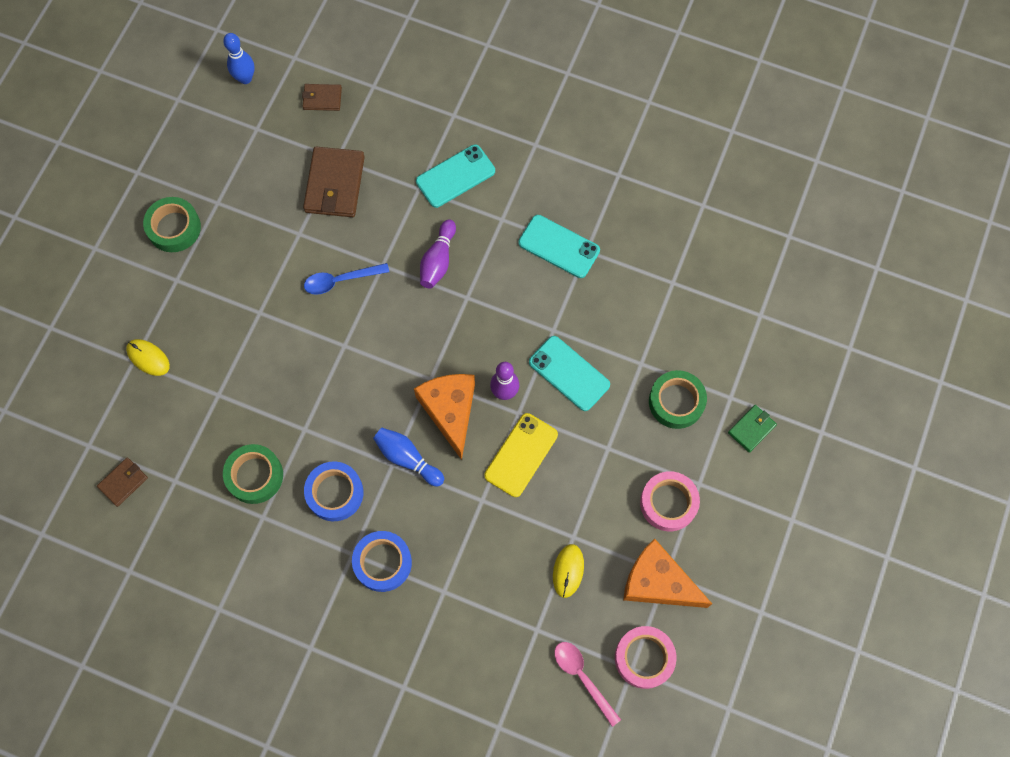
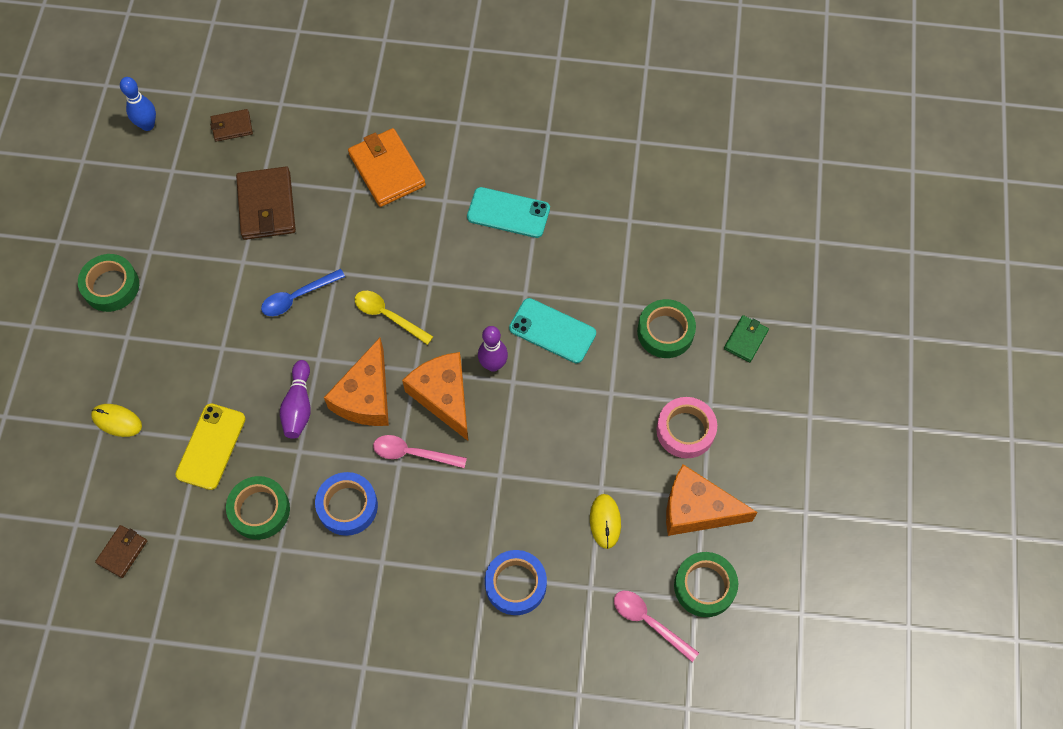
camera: 15 degrees left, 5 degrees down
blue tape [352,531,412,592] -> blue tape moved to [485,550,547,615]
blue bowling pin [373,428,444,487] -> pink spoon [373,435,467,468]
turquoise phone [416,144,495,208] -> orange wallet [348,128,426,207]
purple bowling pin [420,220,456,289] -> purple bowling pin moved to [280,360,311,439]
yellow phone [484,413,558,497] -> yellow phone moved to [175,403,246,490]
pink tape [615,626,677,689] -> green tape [674,552,738,617]
none -> orange cheese [324,338,389,426]
none -> yellow spoon [355,291,434,345]

